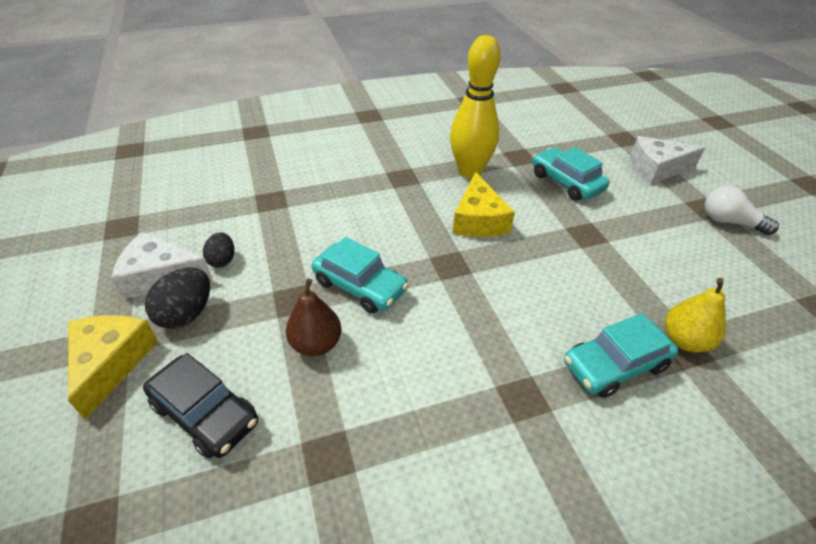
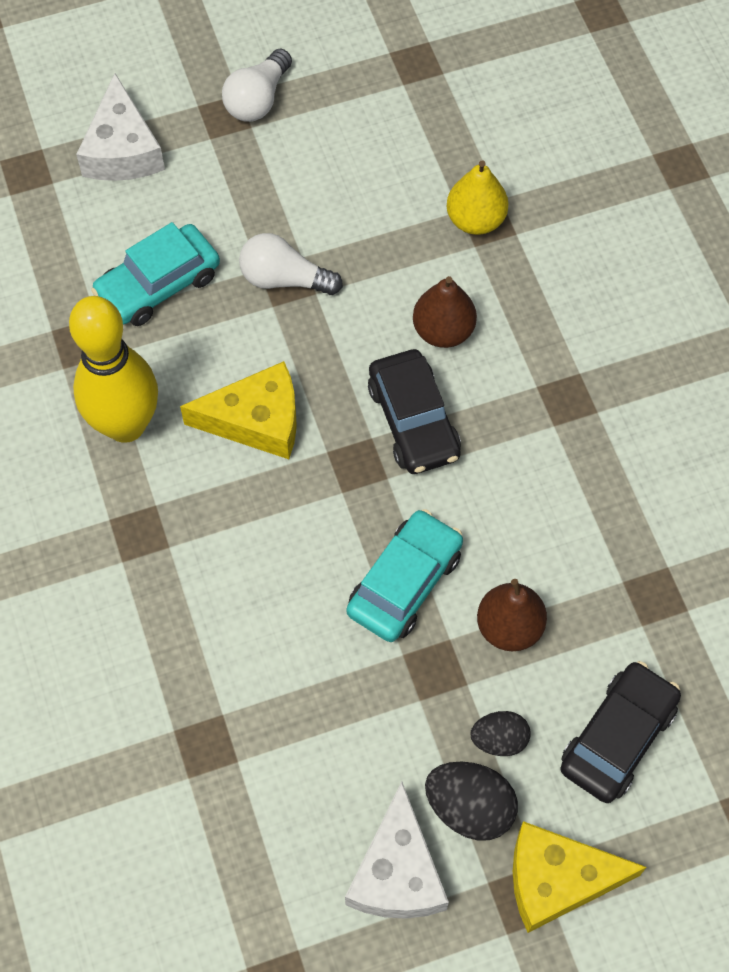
camera: 90 degrees left, 20 degrees up
black egg [203,232,234,268] -> black egg moved to [471,711,531,756]
turquoise car [564,313,678,398] -> none
none -> white light bulb [239,233,343,295]
none -> black car [368,349,461,474]
none -> brown pear [413,276,477,348]

